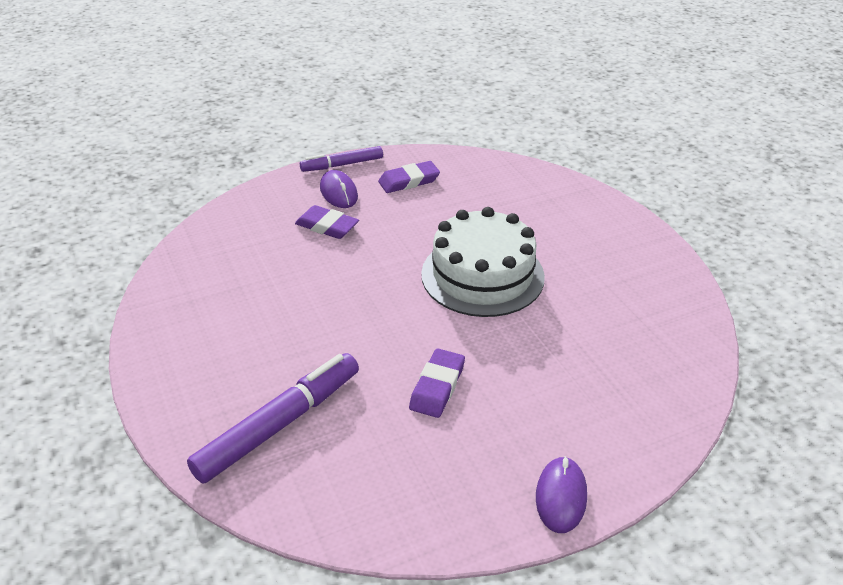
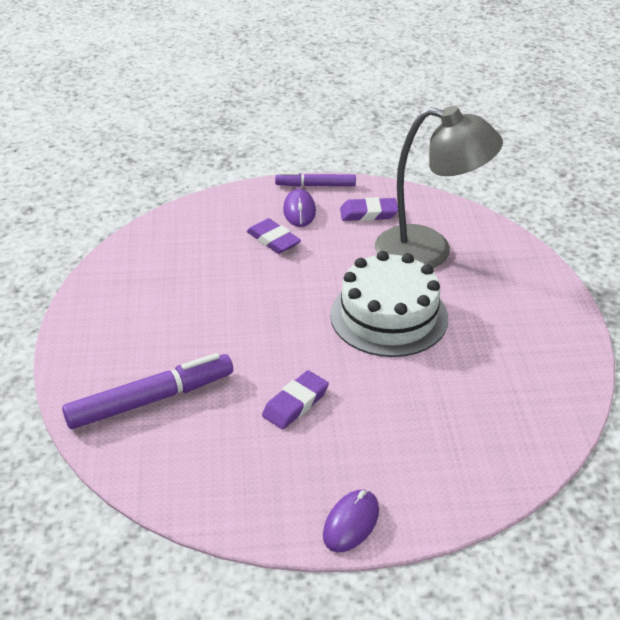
camera: 20 degrees right, 0 degrees up
none -> grey lamp [375,106,503,268]

